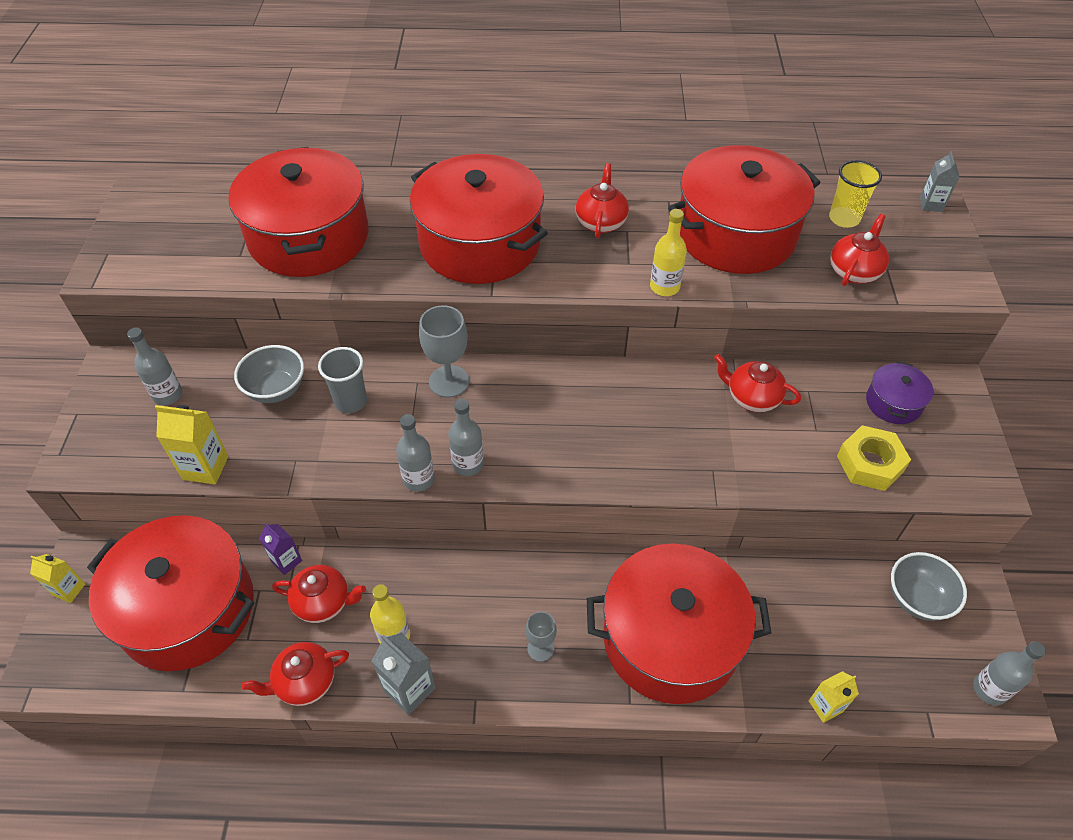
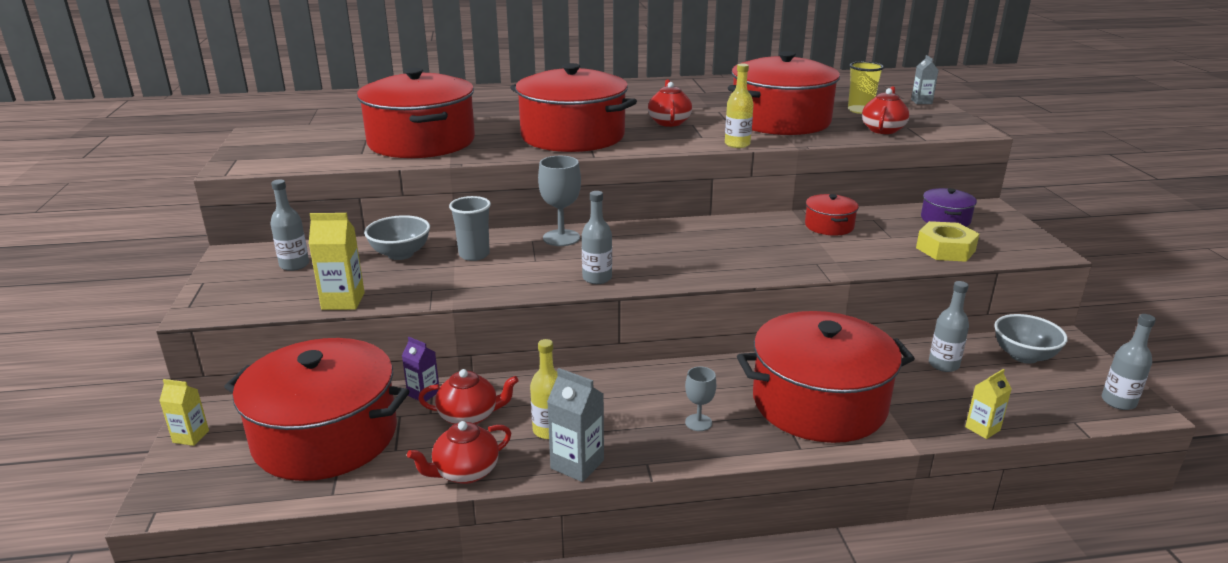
camera: 10 degrees left, 25 degrees down
grey bottle [396,414,435,492] -> grey bottle moved to [929,281,969,372]
red teapot [714,354,801,412] -> red pot [805,194,859,236]

